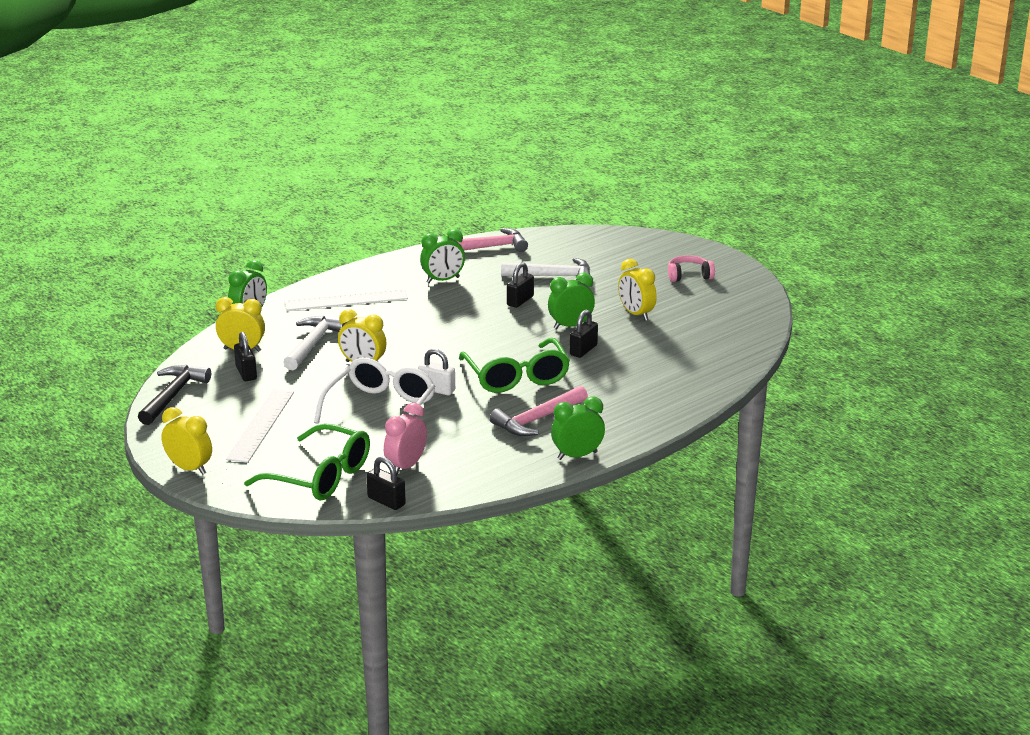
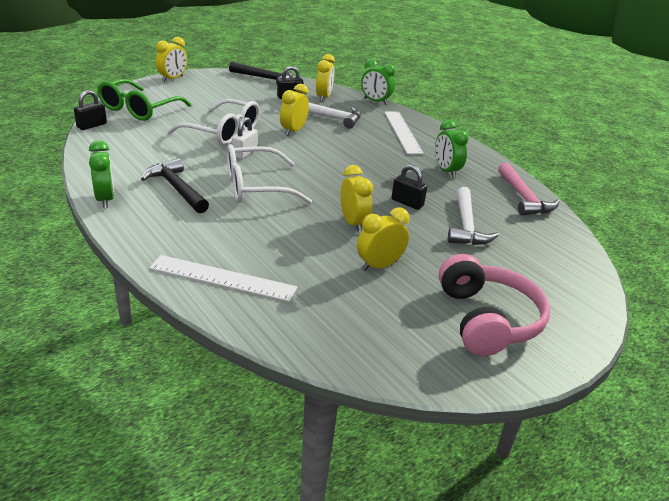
camera: 90 degrees right, 5 degrees up
white ruler [226,389,294,463] -> white ruler moved to [149,255,297,302]
pink clock [384,403,427,475] -> none
green glasses [459,338,570,393] -> white glasses [227,144,312,204]
pink hammer [489,386,588,436] -> black hammer [141,158,209,213]
green clock [548,273,595,329] -> yellow clock [340,165,373,233]
black padlock [570,310,598,358] -> none
pink headphones [668,255,715,282] -> pink headphones [439,254,550,356], size x1.88

